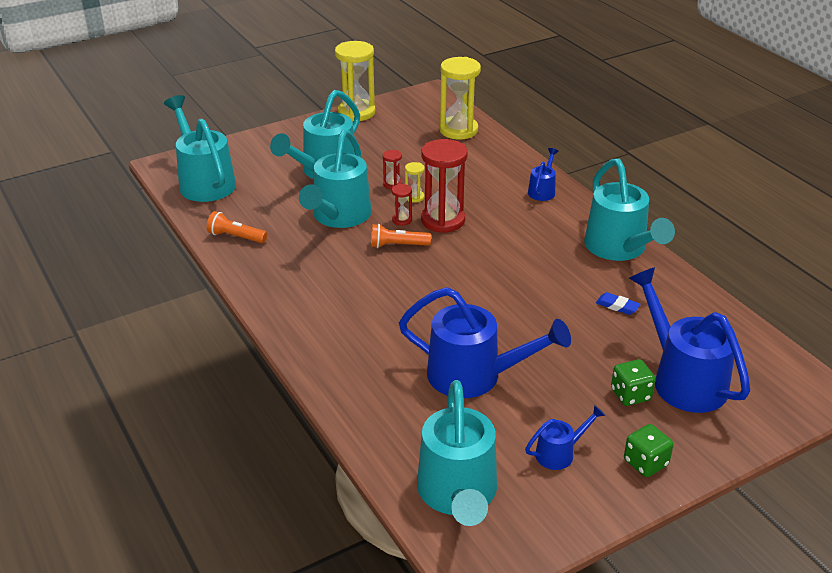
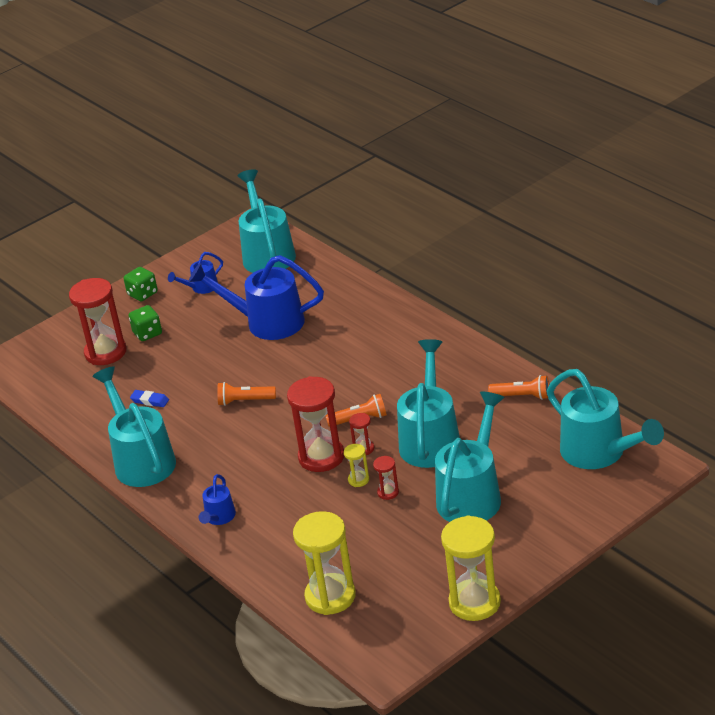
camera: 175 degrees right, 0 degrees up
blue watering can [628,267,751,413] -> red hourglass [69,278,126,365]
none -> orange flashlight [217,382,276,406]

